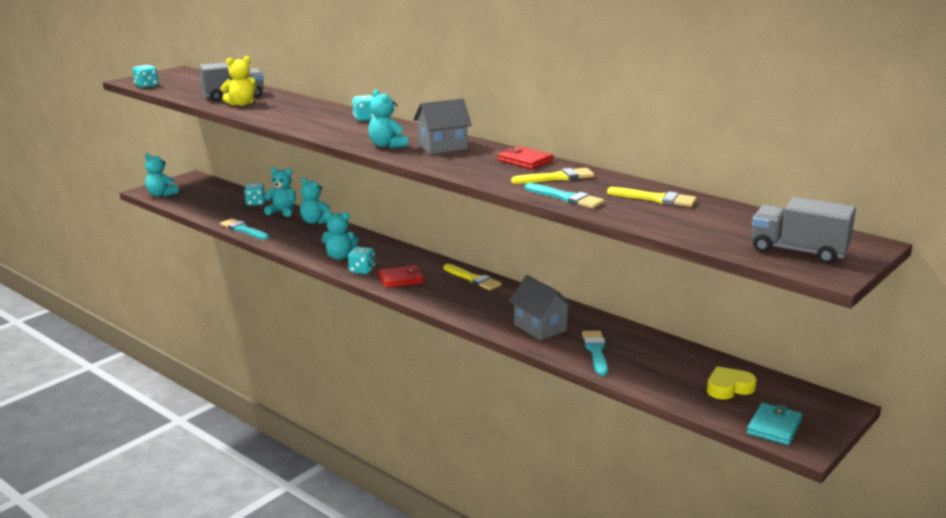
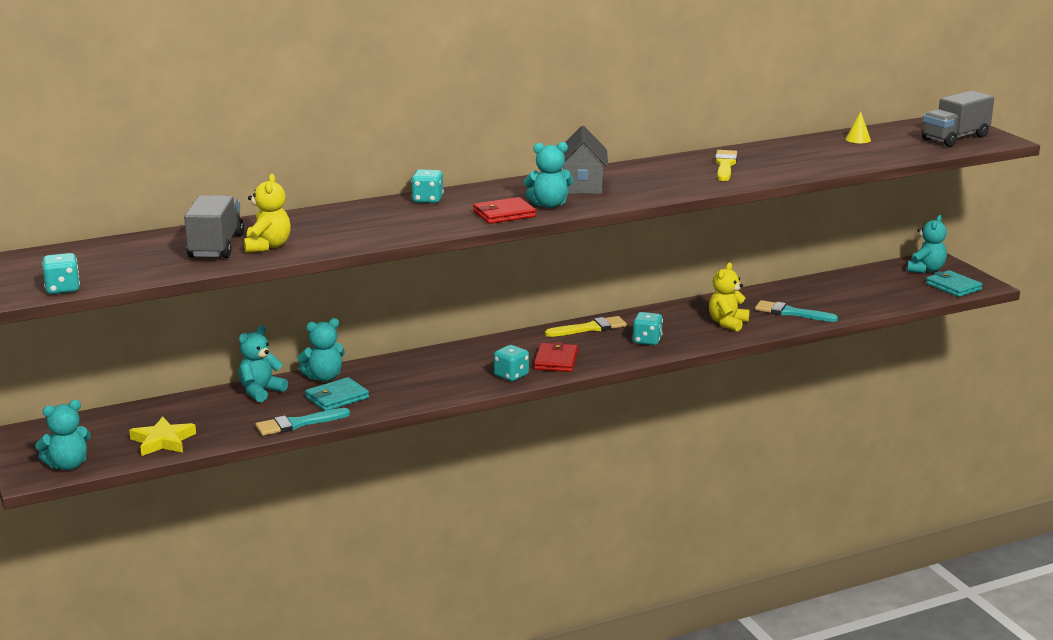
camera: 65 degrees left, 0 degrees up
turquoise dice [244,183,265,206] -> turquoise dice moved to [632,312,663,345]
turquoise teddy bear [322,212,359,260] -> turquoise teddy bear moved to [907,215,947,273]
red wallet [498,146,553,169] -> red wallet moved to [473,197,536,224]
grey house [509,275,573,340] -> yellow teddy bear [709,262,750,332]
turquoise brush [525,183,604,209] -> none
yellow brush [607,187,697,207] -> none
yellow heart [707,366,757,399] -> none
none -> yellow star [129,416,196,456]
none -> turquoise wallet [305,377,369,411]
none -> yellow cone [846,111,871,143]

